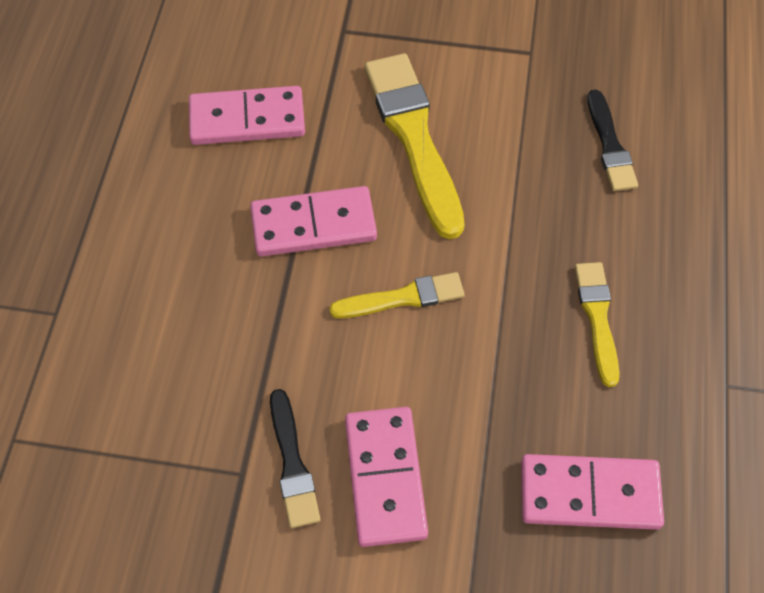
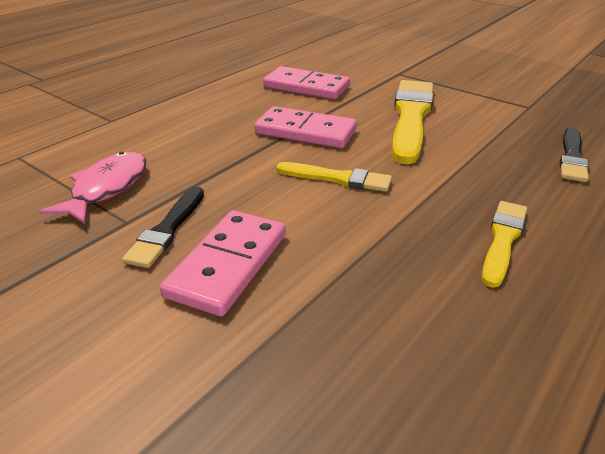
camera: 30 degrees right, 25 degrees down
pink domino [521,454,664,530] -> none
none -> pink fish [39,152,147,224]

